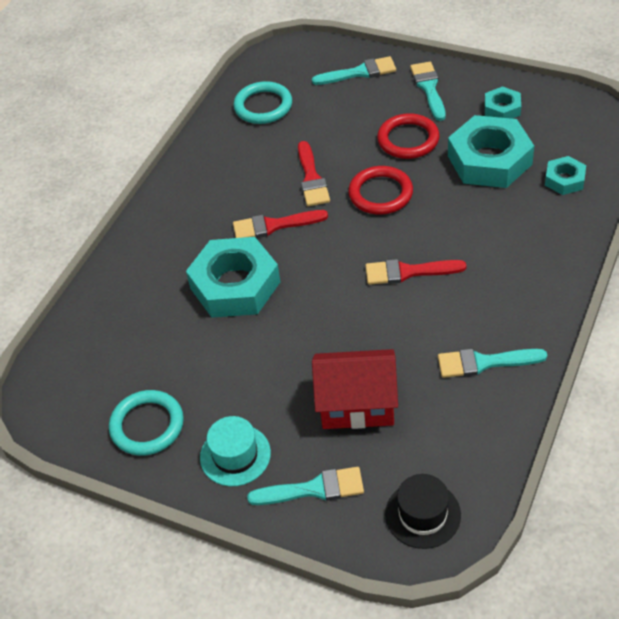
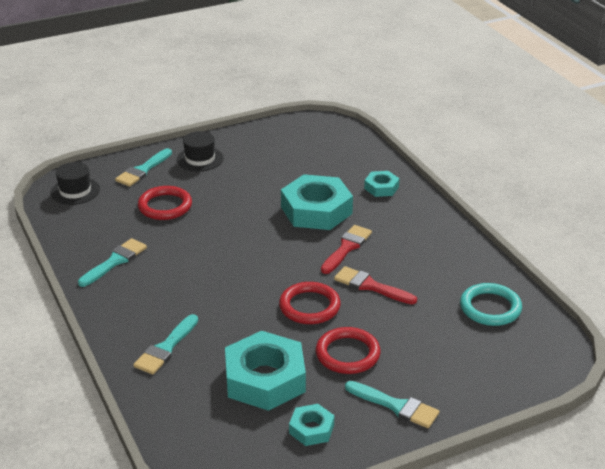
camera: 125 degrees right, 15 degrees down
turquoise ring [109,390,184,456] -> none
turquoise hat [200,416,271,486] -> black hat [177,131,223,172]
turquoise brush [312,56,396,85] -> turquoise brush moved to [133,314,198,374]
red house [312,349,398,429] -> red ring [138,186,192,220]
red brush [365,259,466,285] -> none
turquoise nut [545,156,586,195] -> turquoise nut moved to [364,171,399,197]

